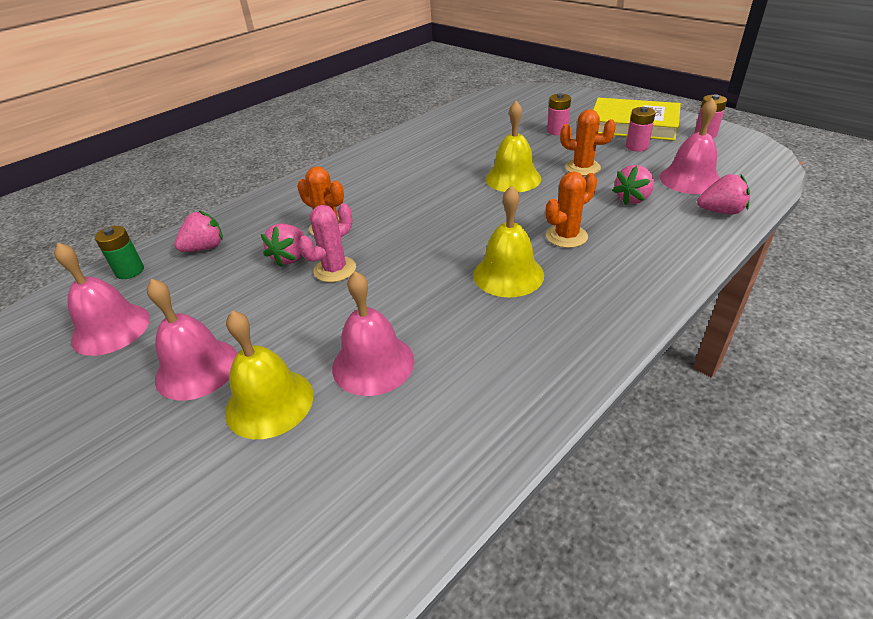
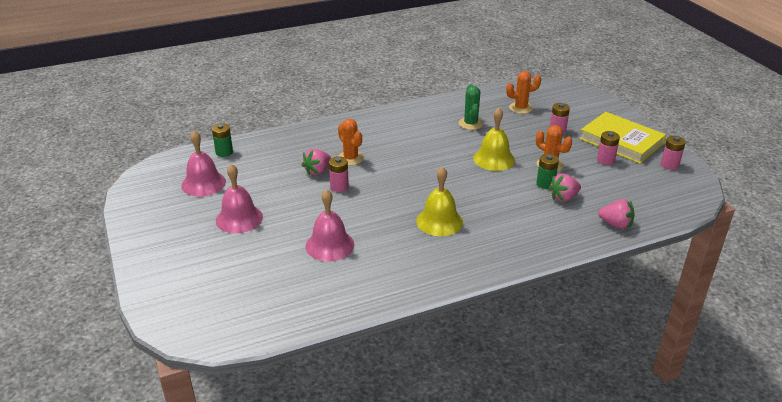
camera: 20 degrees right, 5 degrees down
pink strawberry [174,210,223,252] -> none
yellow bell [225,311,313,439] -> none
pink cactus [299,203,356,282] -> pink battery [329,156,349,192]
orange cactus [546,171,597,248] -> orange cactus moved to [506,71,541,114]
pink bell [660,98,720,194] -> none
none -> green cactus [459,84,483,130]
none -> green battery [536,154,559,189]

